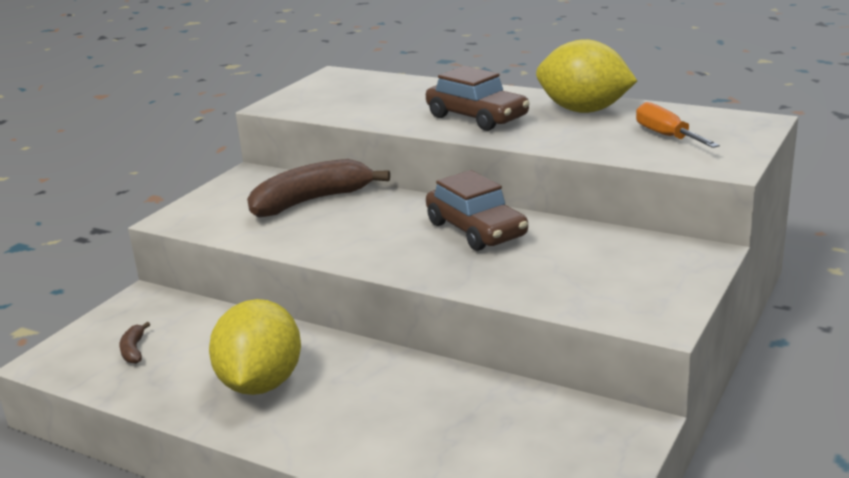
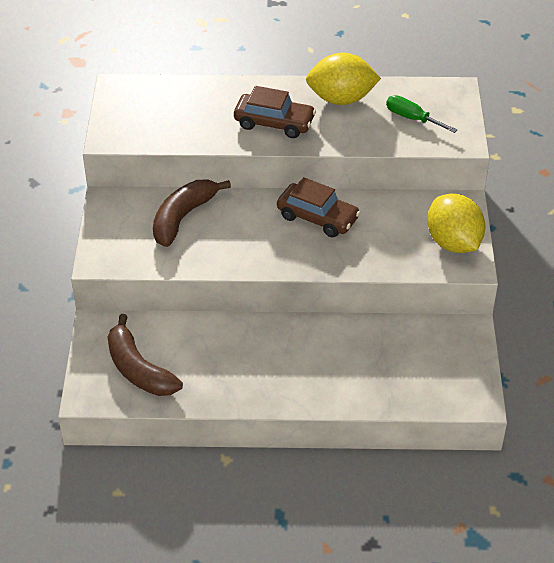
camera: 30 degrees left, 20 degrees up
brown banana [120,322,150,364] -> brown banana [108,314,183,396], size x2.40
yellow lemon [209,299,301,395] -> yellow lemon moved to [427,194,486,253]
orange screwdriver [636,102,720,148] -> green screwdriver [386,95,457,133]

